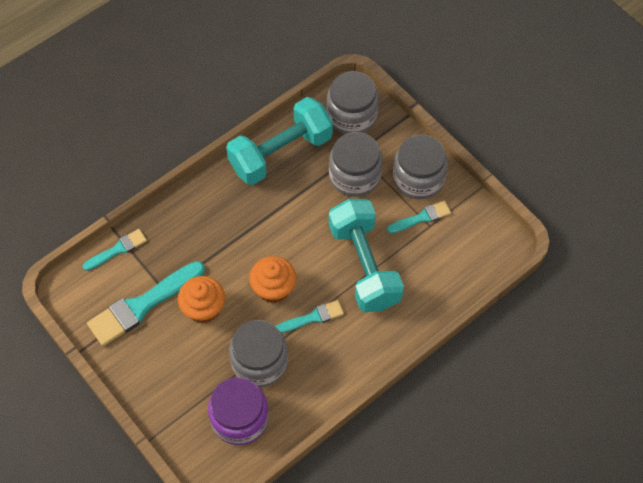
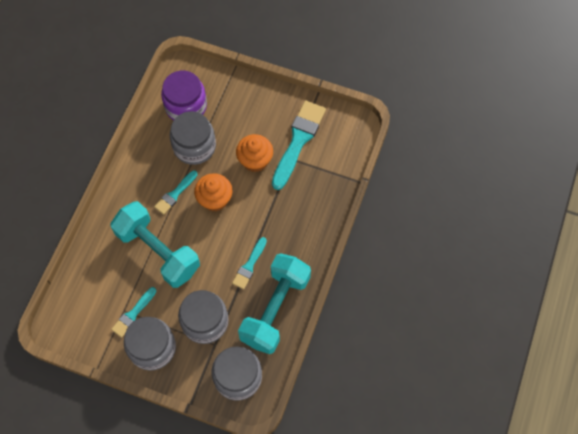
camera: 150 degrees right, 5 degrees up
turquoise brush [83,229,147,271] -> turquoise brush moved to [232,237,267,289]

